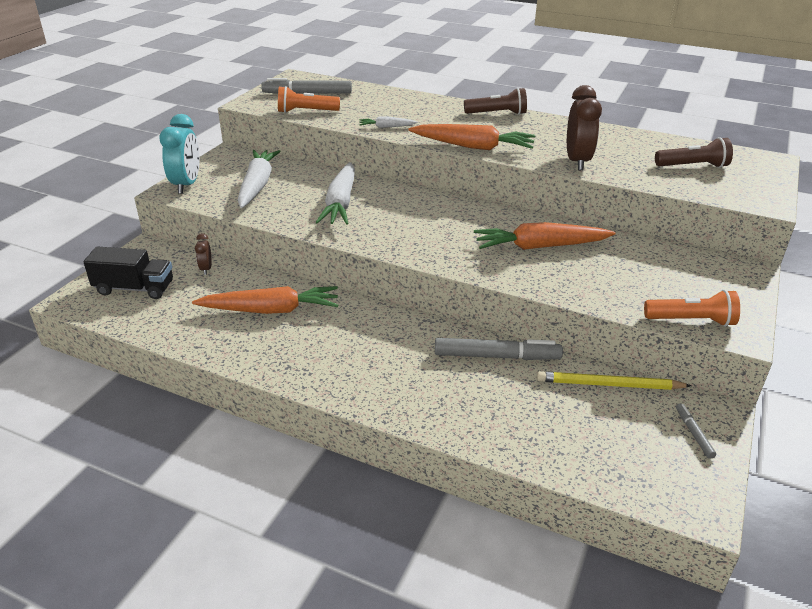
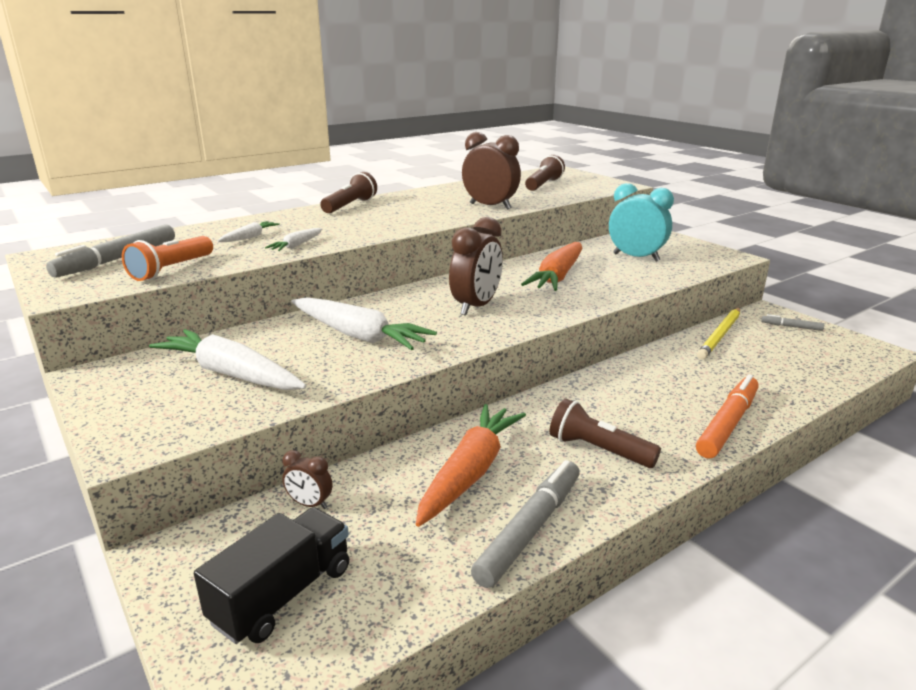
camera: 60 degrees left, 10 degrees down
turquoise clock [160,114,200,194] -> turquoise clock moved to [609,183,674,262]
orange carrot [409,124,535,150] -> none
grey marker [435,338,563,360] -> grey marker moved to [471,460,580,588]
orange flashlight [644,290,740,327] -> none
none -> white carrot [218,221,280,242]
none -> brown clock [449,217,503,316]
none -> brown flashlight [550,398,661,468]
none -> orange marker [696,375,759,459]

